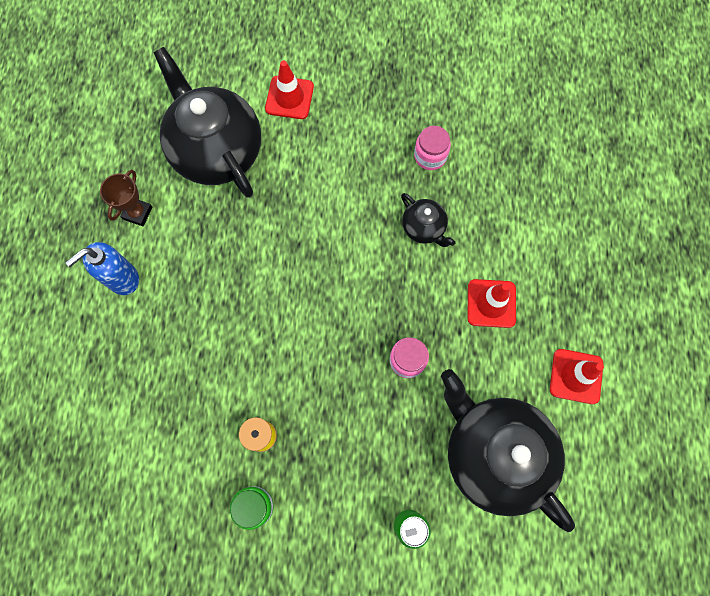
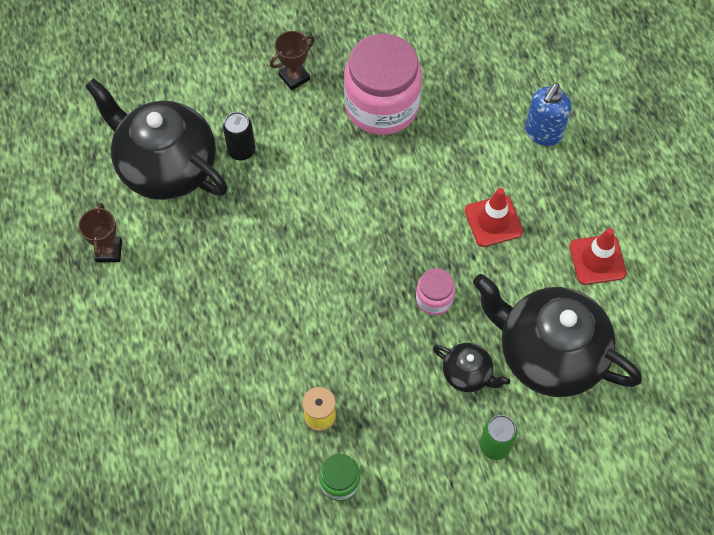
camera: 20 degrees left, 10 degrees down
blue soap dispenser [66,242,139,295] -> blue soap dispenser moved to [525,83,571,146]
red traffic cone [265,60,314,119] -> none
black teapot [401,193,455,247] -> black teapot moved to [433,343,510,392]
pink jar [414,126,451,170] -> pink jar [344,34,422,135], size x2.15
none -> black can [223,112,255,161]
none -> brown trophy [270,31,315,90]

